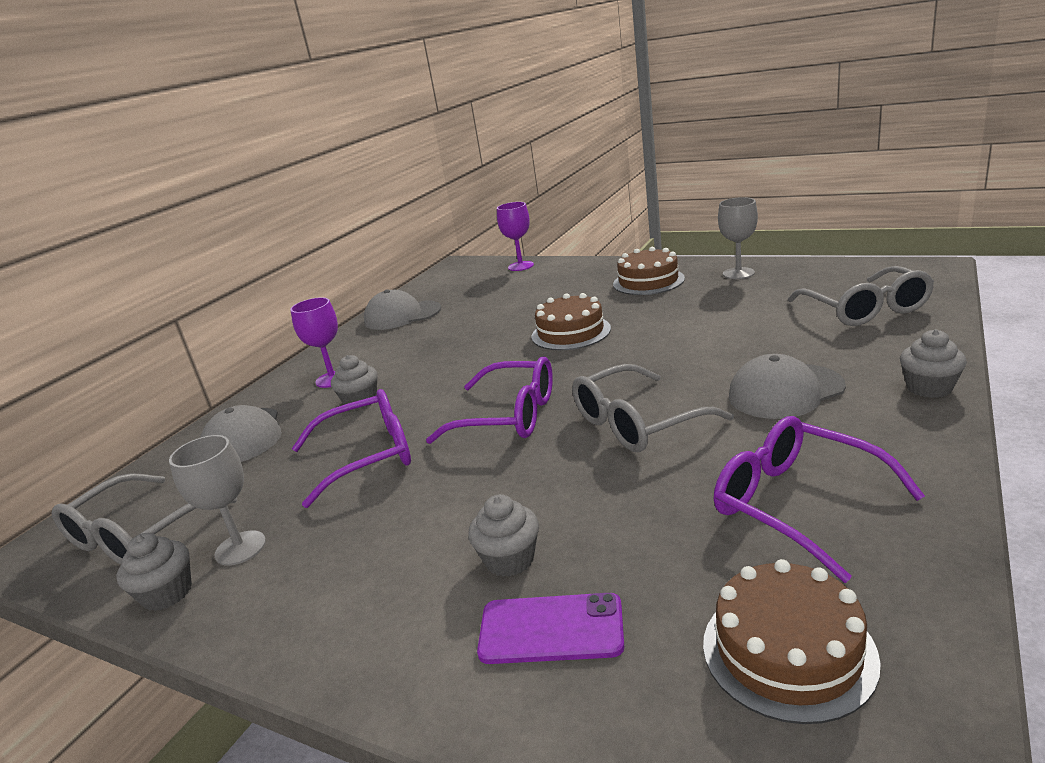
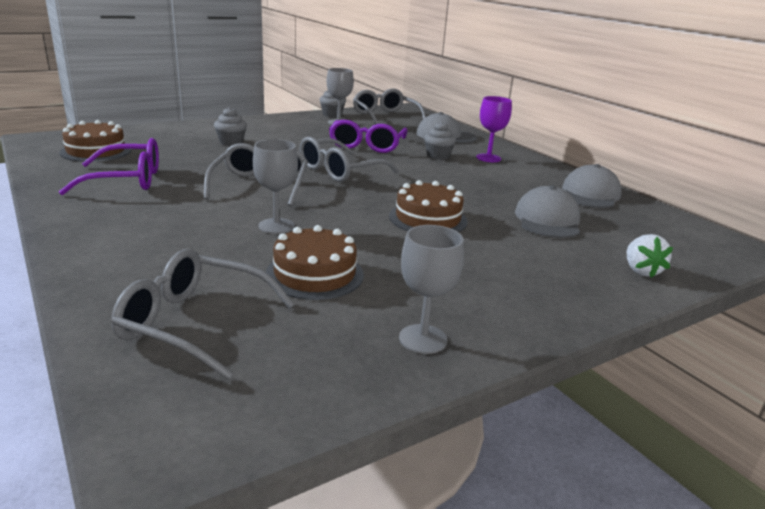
camera: 115 degrees right, 0 degrees up
purple glasses [426,357,553,444] -> grey glasses [300,136,399,182]
purple phone [477,593,624,664] -> none
purple goblet [497,202,534,271] -> none
brown cake [613,247,685,295] -> brown cake moved to [266,225,364,300]
grey cap [729,354,846,419] -> grey cap moved to [515,185,580,238]
grey cupcake [900,329,967,398] -> none
none -> grey goblet [253,139,298,234]
none -> white strawberry [627,234,673,278]

